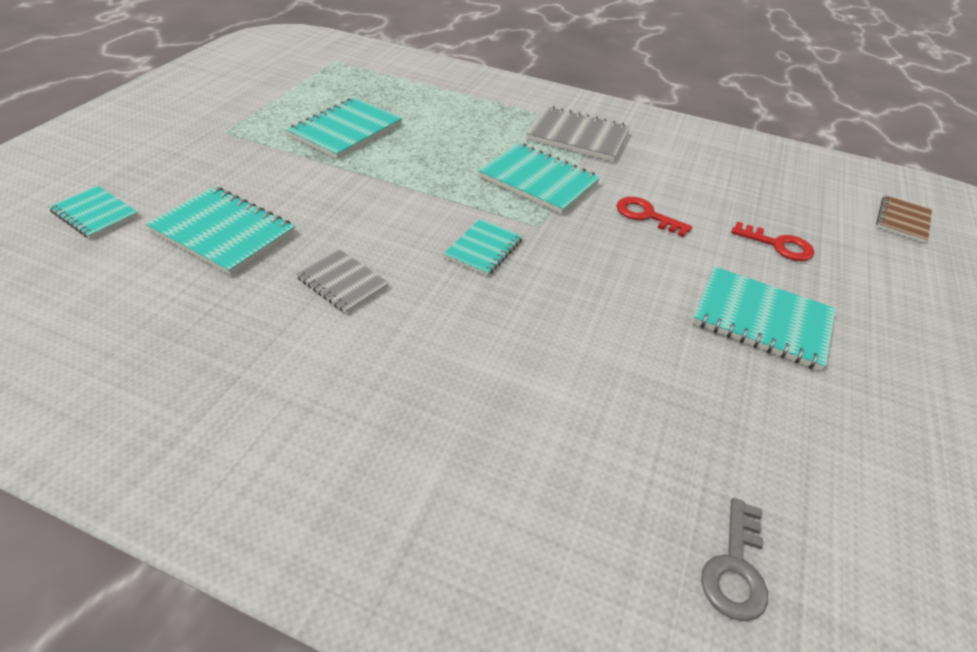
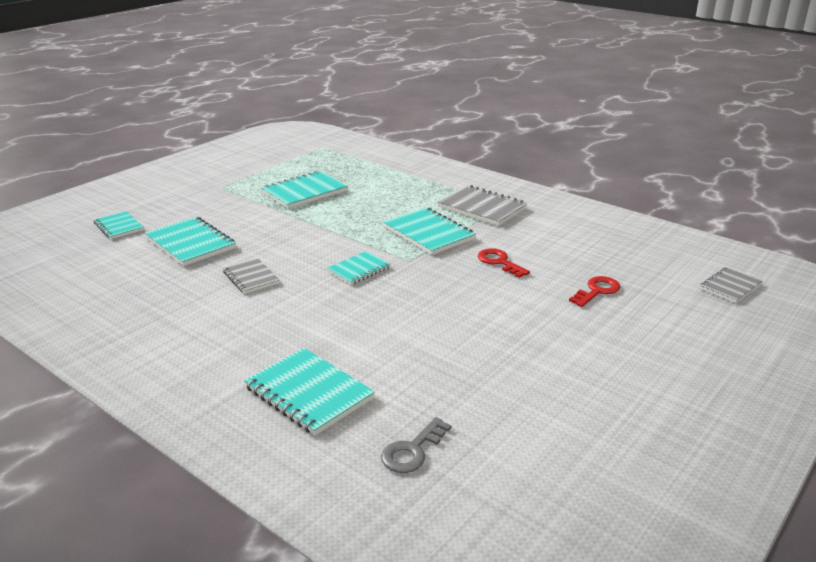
camera: 20 degrees right, 15 degrees down
turquoise notebook [692,266,836,371] -> turquoise notebook moved to [244,348,375,435]
red key [731,222,814,261] -> red key turned 90 degrees counterclockwise [569,276,621,307]
brown notebook [876,195,932,243] -> grey notebook [700,267,763,303]

